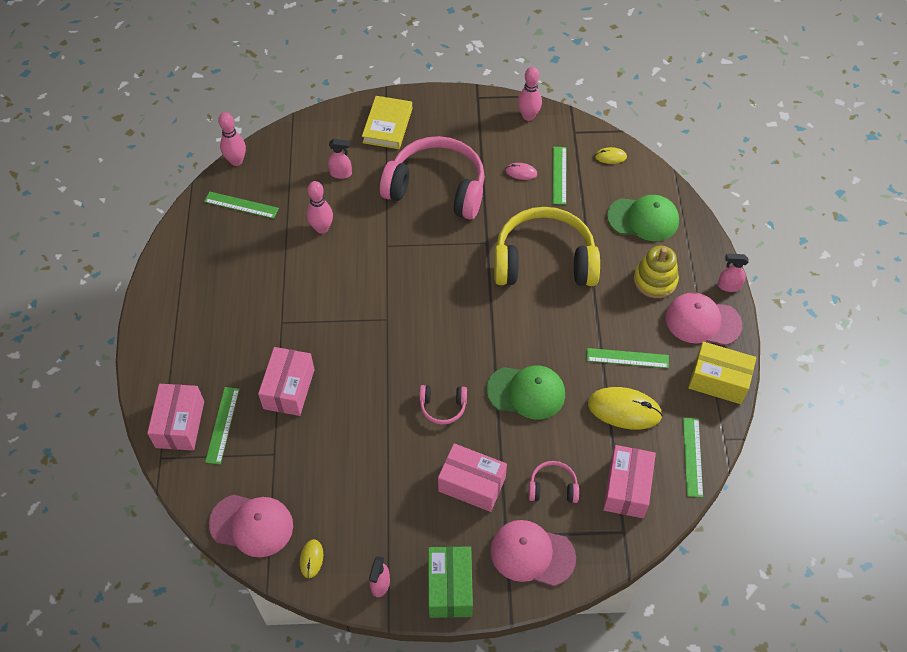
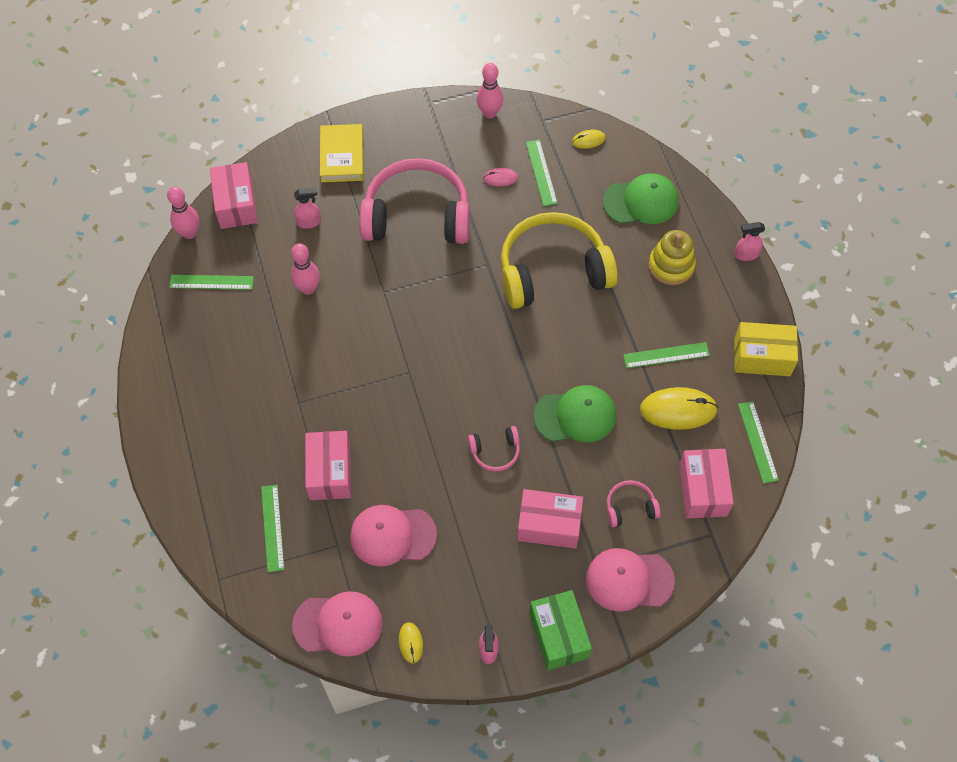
camera: 15 degrees left, 5 degrees up
pink box [147,384,204,450] -> pink box moved to [210,162,258,229]
pink cap [665,292,742,346] -> pink cap moved to [350,505,437,567]

